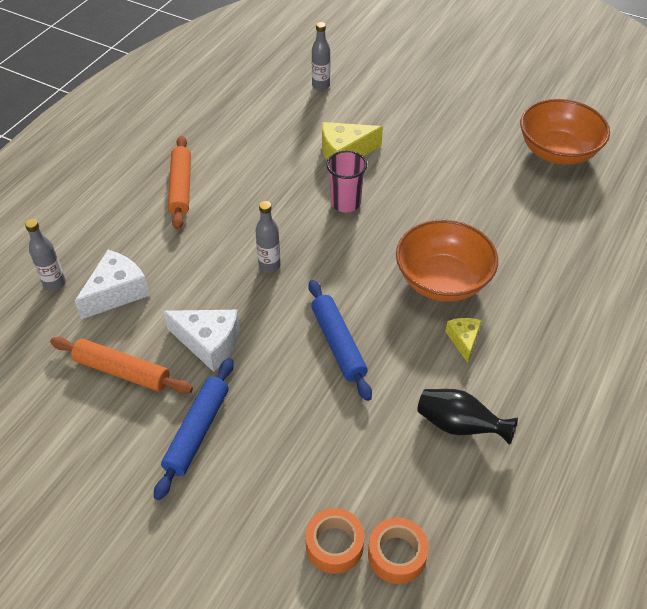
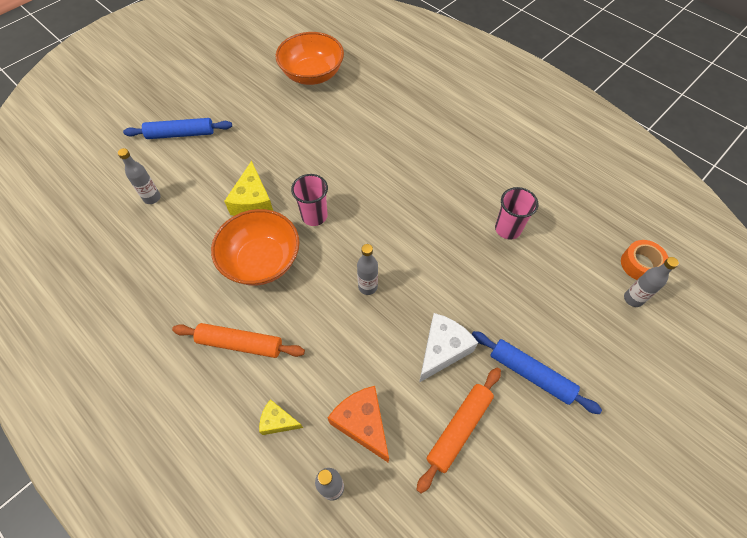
camera: 75 degrees left, 10 degrees up
white cheese [75,250,150,320] -> orange cheese [328,386,389,462]
orange tape [305,508,365,574] -> grey bottle [624,257,679,307]
blue rolling pin [308,280,372,401] -> blue rolling pin moved to [123,118,232,139]
orange bowl [396,220,498,302] -> orange bowl moved to [211,209,300,286]
black vase [417,389,518,445] -> none
yellow cheese [445,318,482,363] -> yellow cheese moved to [259,399,303,435]
none -> pink cup [495,187,539,240]

